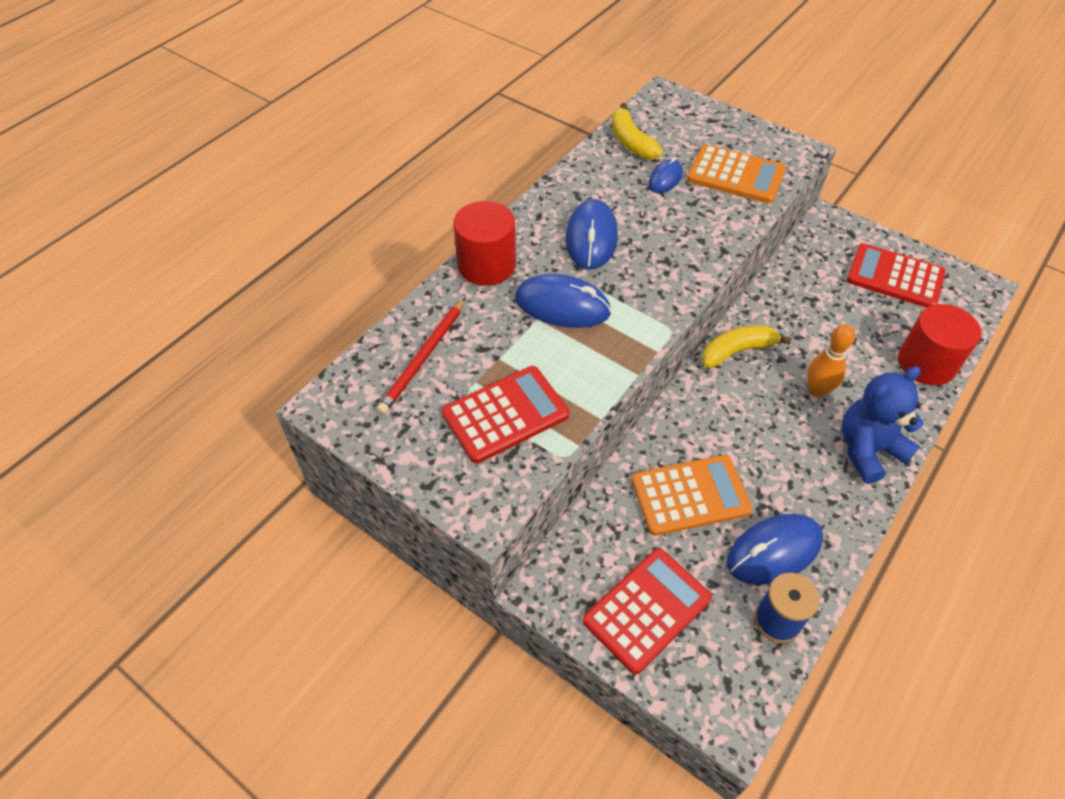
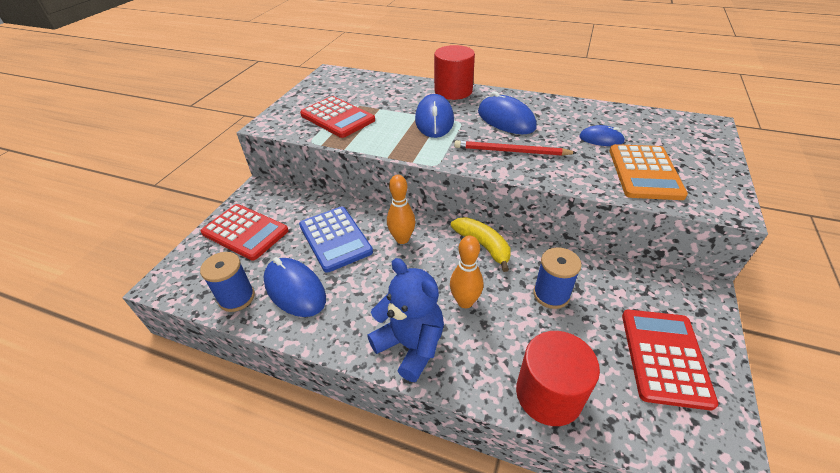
camera: 75 degrees right, 10 degrees down
red pencil [377,297,466,414] -> red pencil moved to [454,140,577,156]
blue mouse [565,199,618,270] -> blue mouse turned 60 degrees clockwise [478,91,537,134]
yellow banana [611,103,663,159] -> none
orange calculator [632,455,752,536] -> blue calculator [299,207,373,273]
none -> orange bowling pin [387,175,416,244]
none -> blue spool [533,247,582,309]

